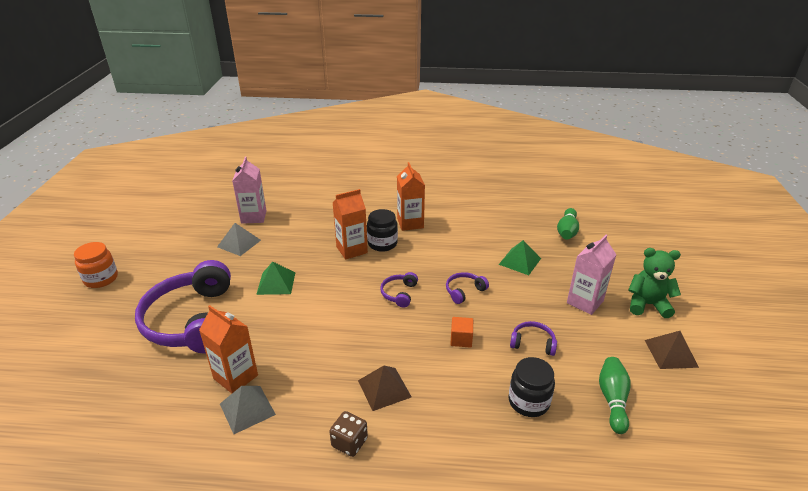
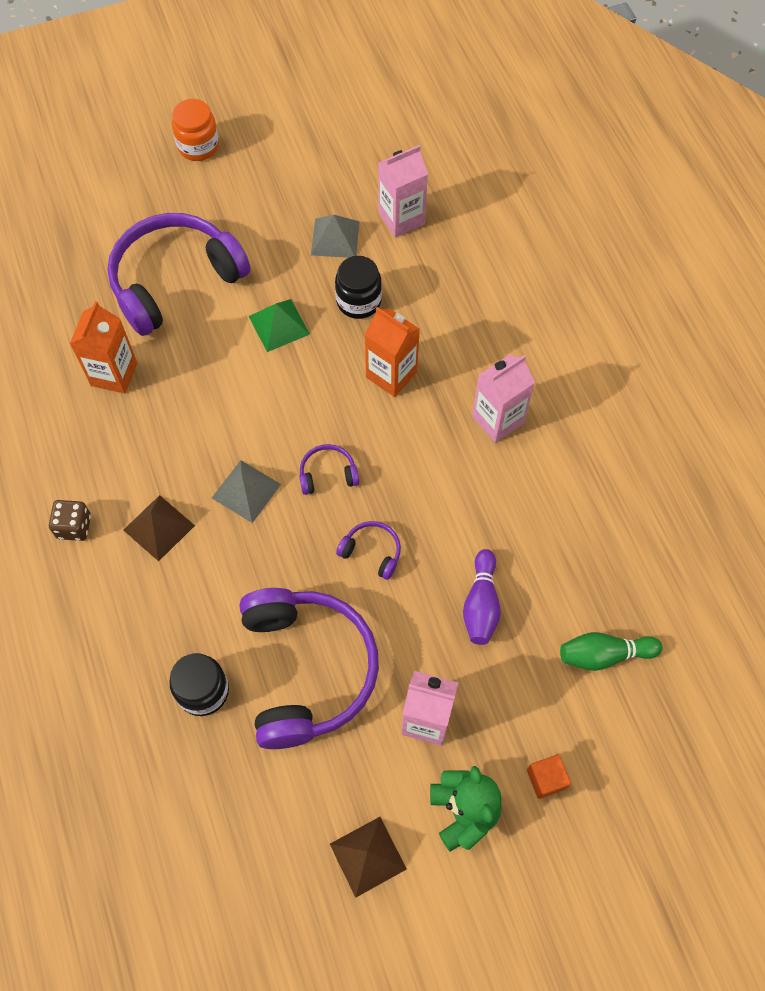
camera: 65 degrees right, 30 degrees up
grey pyramid [220,386,276,434] -> grey pyramid moved to [212,460,281,523]
black jar [367,209,398,252] -> black jar moved to [335,256,382,319]
orange carton [397,162,425,231] -> pink carton [472,355,535,443]
orange cube [450,317,473,348] -> orange cube moved to [527,754,571,799]
green pyramid [499,240,541,275] -> purple bowling pin [463,549,501,645]
purple headphones [510,321,557,356] -> purple headphones [240,588,379,749], size x2.43
green bowling pin [599,357,631,434] -> none

